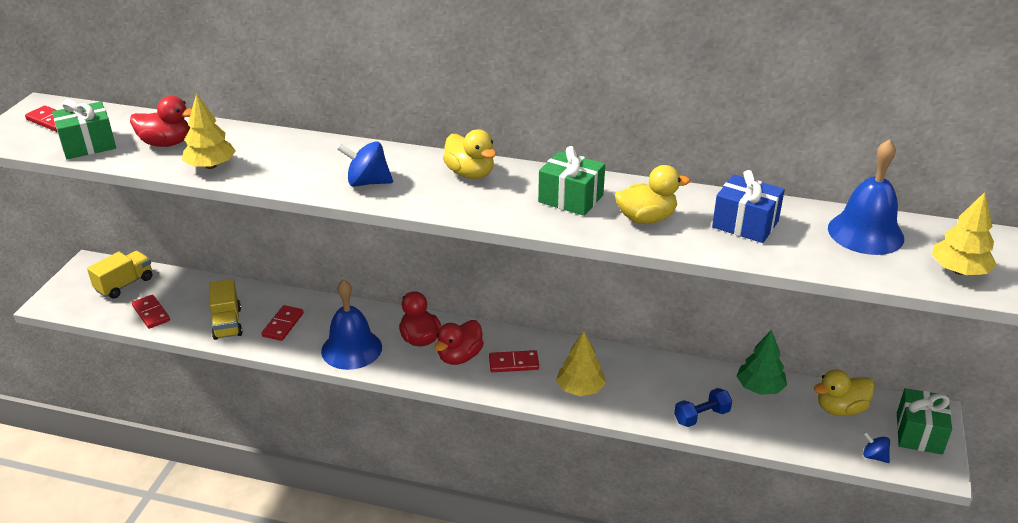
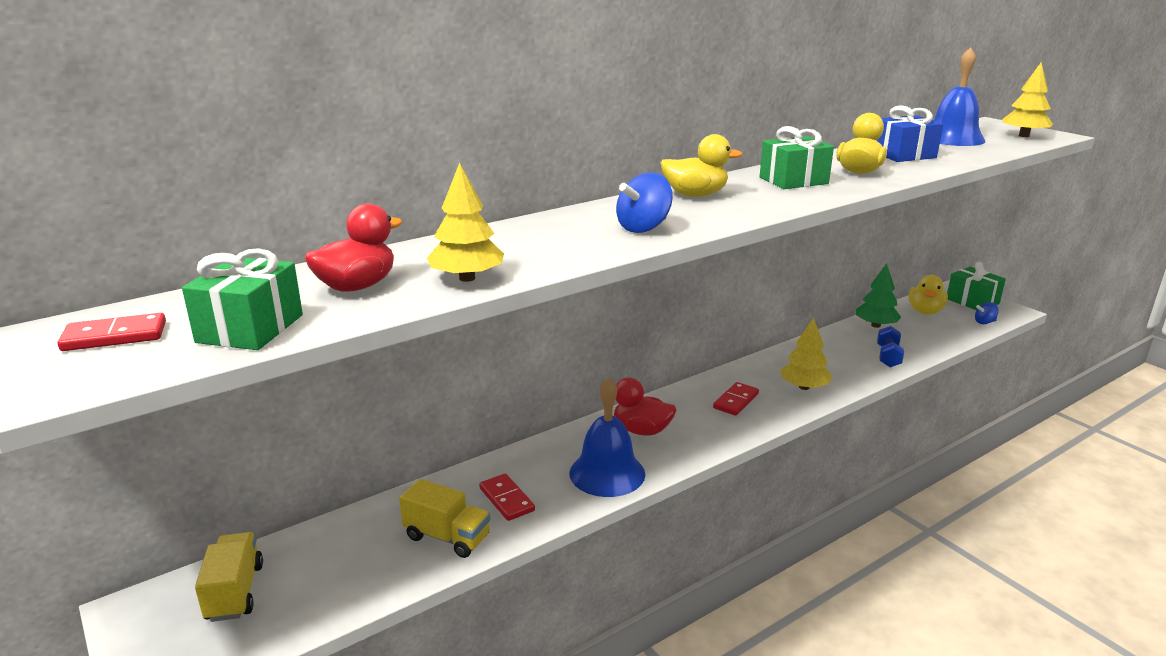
camera: 50 degrees left, 10 degrees down
red domino [132,294,170,329] -> none
red duck [434,320,484,365] -> none

